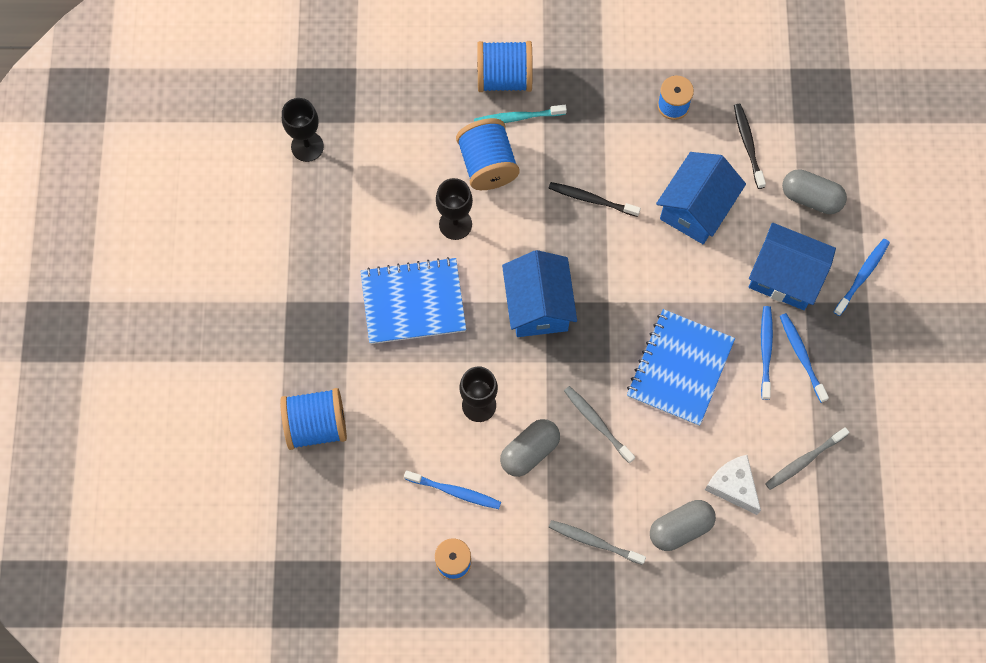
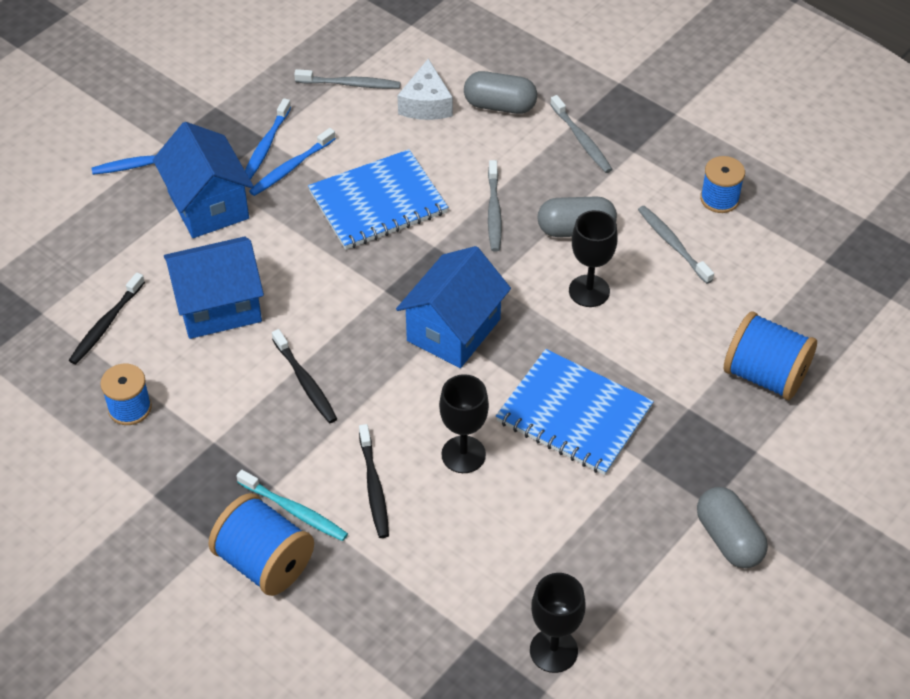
camera: 140 degrees left, 20 degrees down
blue toothbrush [404,470,501,509] -> grey toothbrush [638,206,714,284]
blue spool [456,118,520,190] -> black toothbrush [359,424,389,538]
grey capsule [782,169,847,214] -> grey capsule moved to [697,487,768,568]

